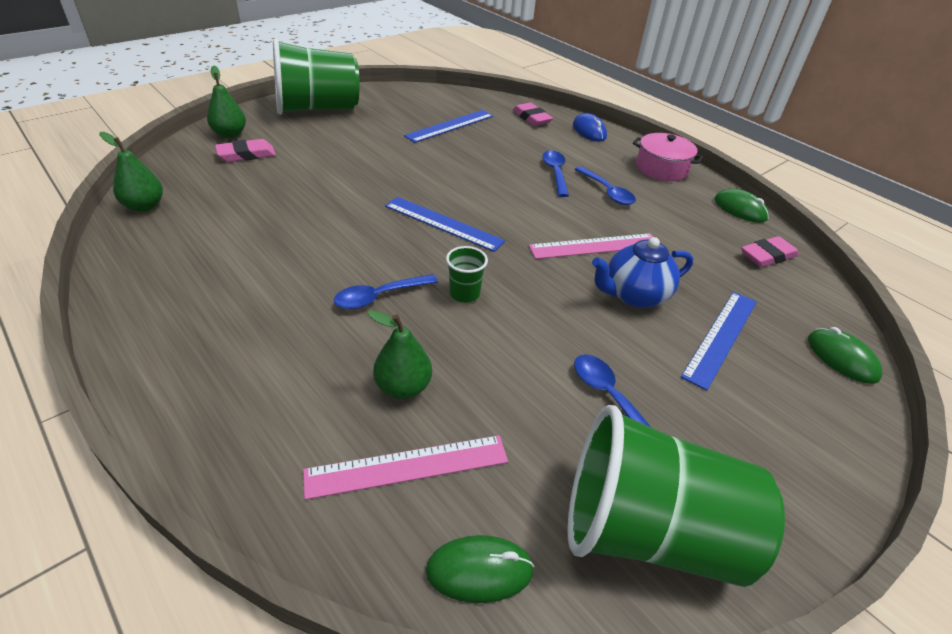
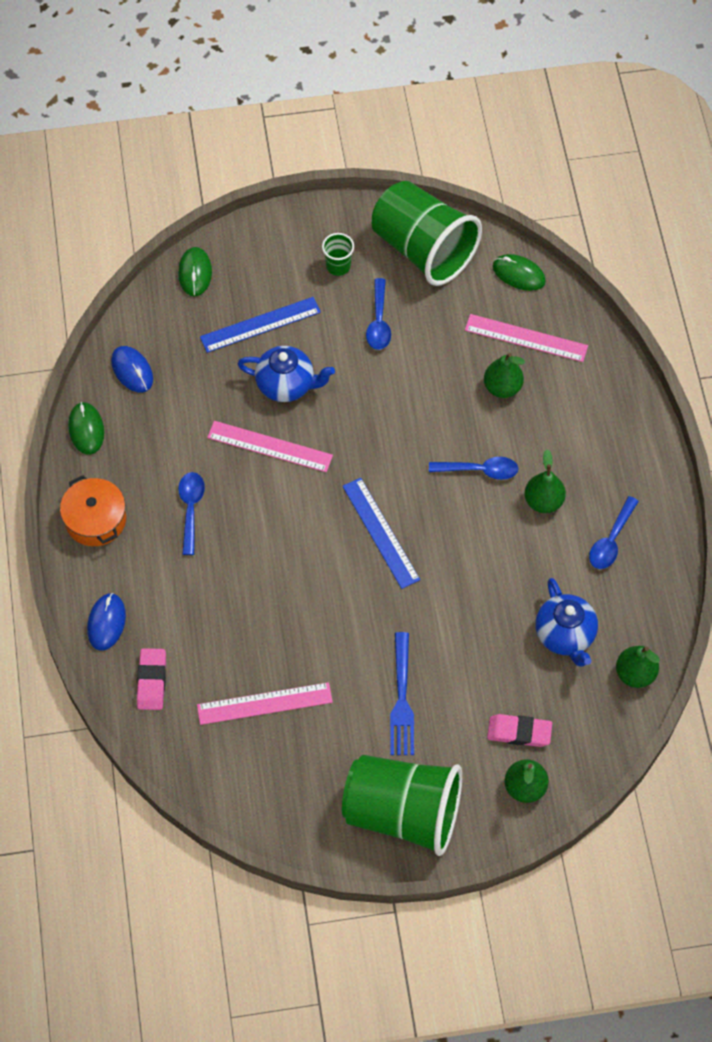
camera: 145 degrees left, 20 degrees up
blue ruler [404,110,493,143] -> pink ruler [197,682,333,725]
green cup [446,246,488,303] -> green cup moved to [322,233,354,276]
blue spoon [542,150,569,197] -> blue spoon moved to [589,496,639,569]
pink pot [633,133,703,181] -> orange pot [60,475,126,546]
pink eraser [741,236,799,267] -> blue mouse [111,346,153,393]
none -> blue fork [390,632,414,755]
none -> green pear [524,449,566,513]
none -> blue teapot [535,578,598,667]

